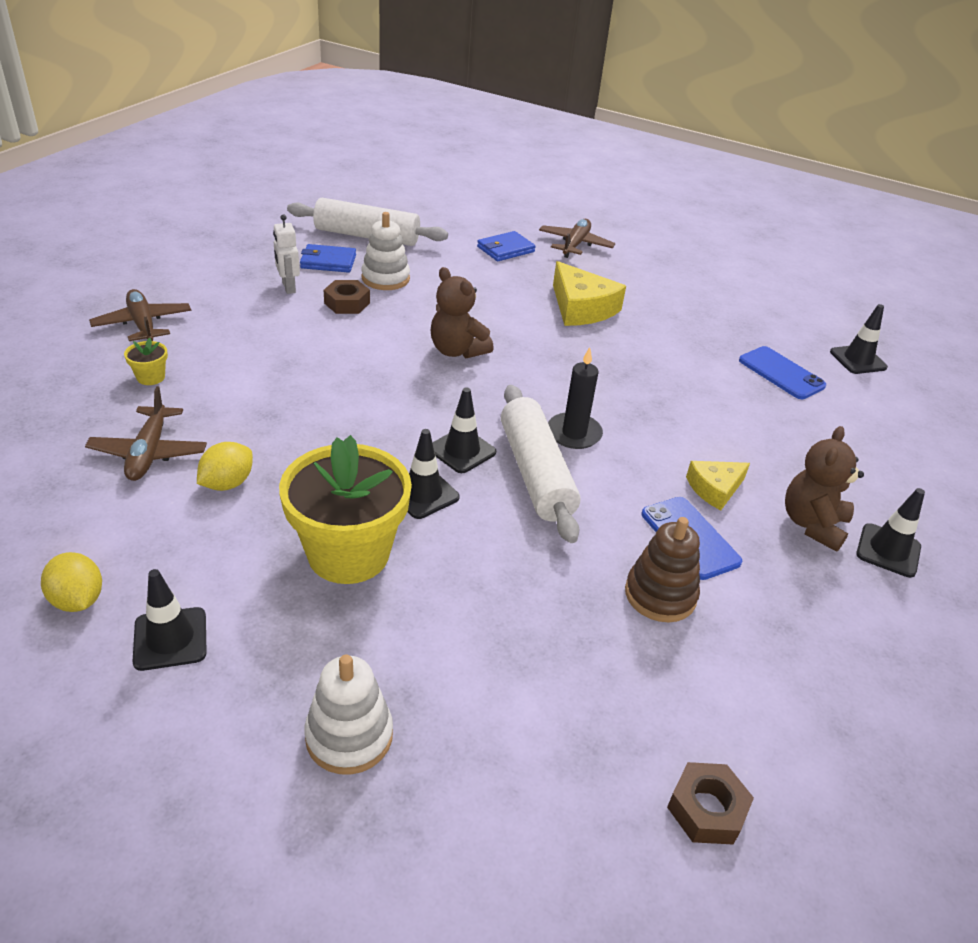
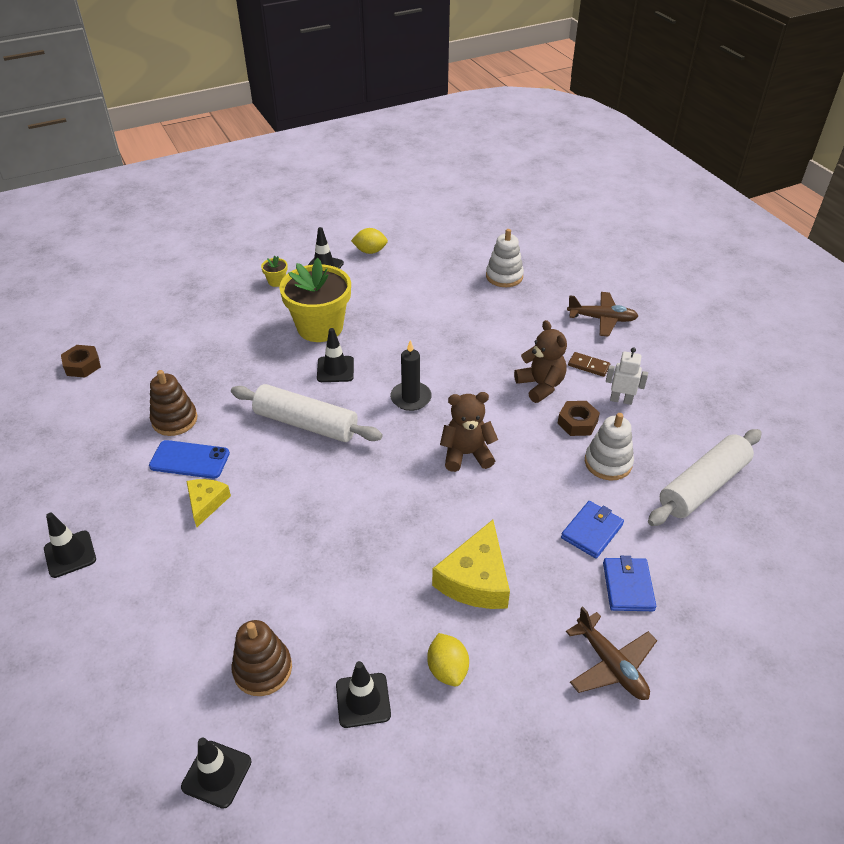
camera: 130 degrees right, 5 degrees up
brown plane [85,386,207,481] -> none
yellow flower pot [124,338,168,385] -> yellow flower pot moved to [261,256,288,287]
yellow lemon [197,442,253,491] -> yellow lemon moved to [427,633,469,687]
blue wallet [300,244,356,273] -> blue wallet moved to [561,501,624,559]
white stacking toy [304,655,393,775] -> white stacking toy moved to [486,229,524,287]
black traffic cone [432,387,496,473] -> black traffic cone moved to [336,661,391,728]
black candle [548,347,603,449] -> black candle moved to [390,340,432,411]
yellow cheese [553,261,626,326] -> yellow cheese turned 75 degrees counterclockwise [432,520,510,609]
blue phone [739,346,826,399] -> brown stacking toy [231,620,292,696]
brown teddy bear [785,426,864,552] -> brown teddy bear moved to [514,320,567,403]
none -> brown domino [568,352,610,377]

